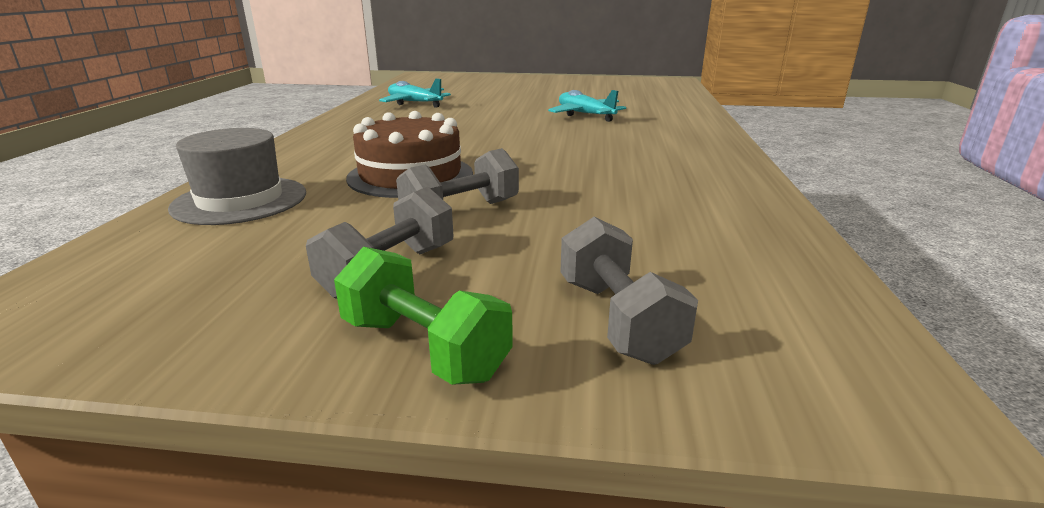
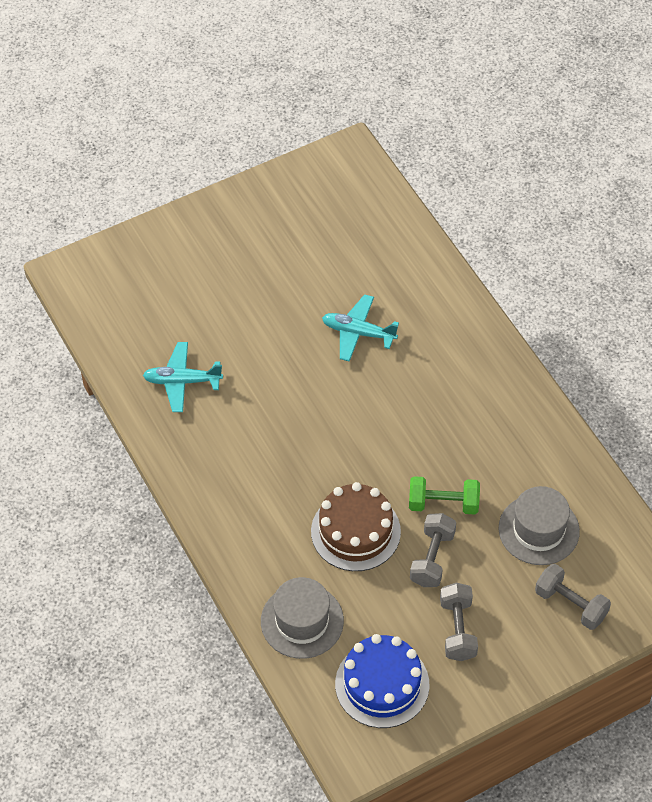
camera: 35 degrees left, 30 degrees up
green dumbbell [334,247,513,385] -> green dumbbell moved to [409,476,480,514]
none -> blue cake [335,634,430,728]
none -> grey hat [499,486,580,565]

